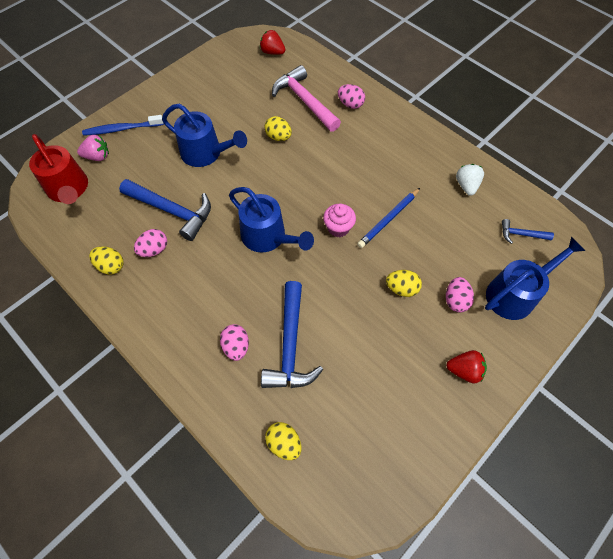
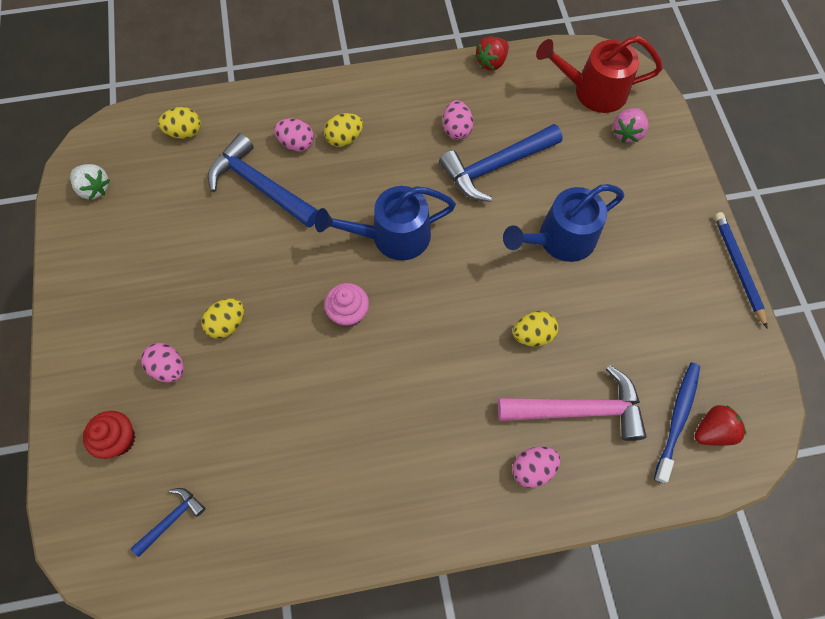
camera: 125 degrees right, 5 degrees up
blue toothbrush [82,115,164,136] -> blue toothbrush moved to [654,363,700,484]
yellow egg [89,246,124,275] -> yellow egg moved to [324,113,363,147]
blue pencil [357,188,420,248] -> blue pencil moved to [714,212,767,328]
red strawberry [446,350,487,383] -> red strawberry moved to [475,36,509,71]
white strawberry [456,164,484,196] -> white strawberry moved to [70,164,110,200]
blue watering can [485,237,586,320] -> red cupcake [83,411,135,459]

